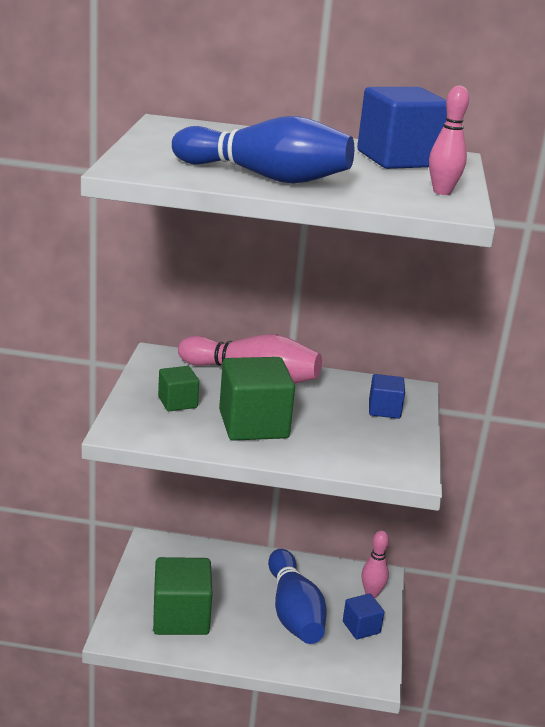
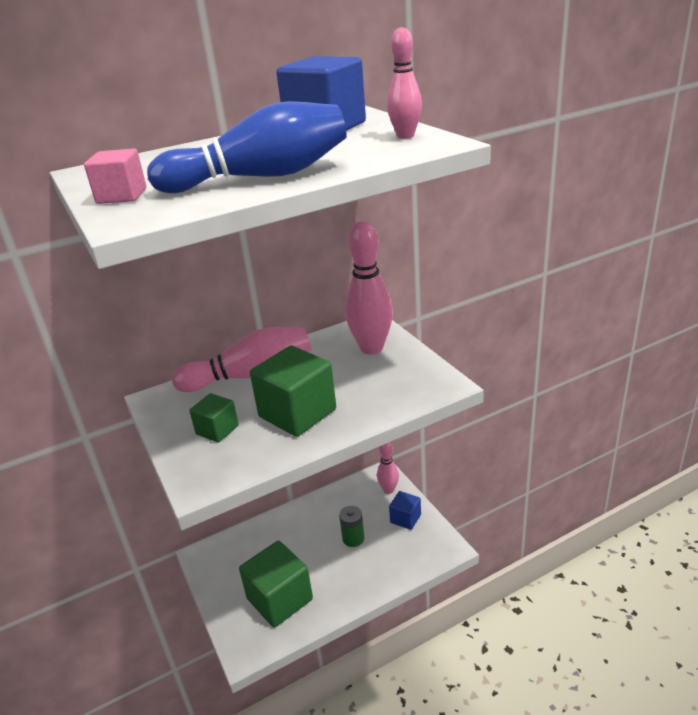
camera: 30 degrees left, 5 degrees up
blue bowling pin [268,549,327,644] -> green battery [339,506,364,547]
blue cube [369,374,405,419] -> pink bowling pin [345,221,393,354]
none -> pink cube [84,148,146,204]

